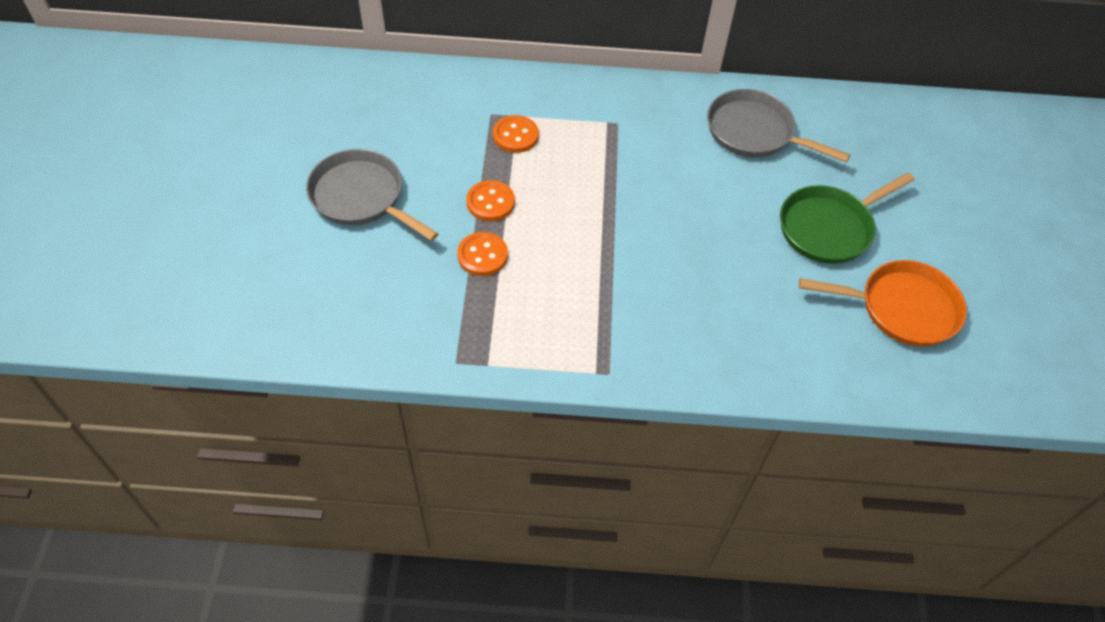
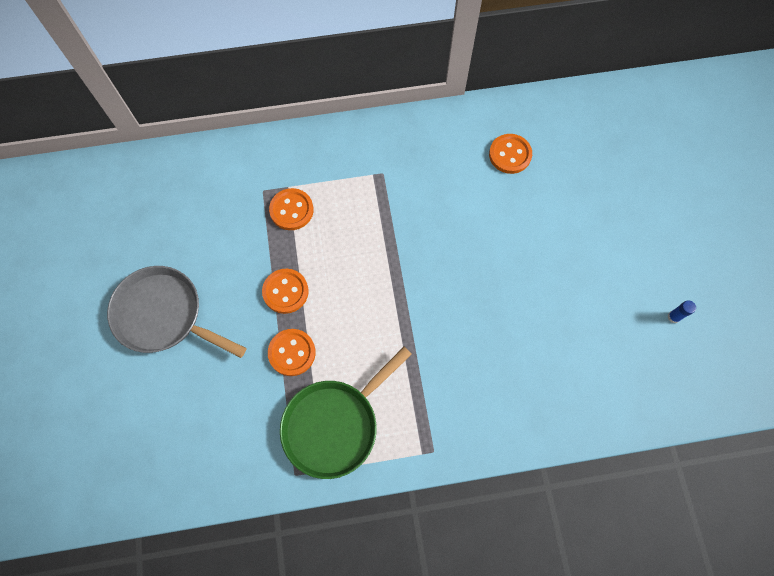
camera: 10 degrees left, 15 degrees up
grey pan [707,89,851,163] -> orange button [489,134,532,174]
green pan [780,173,915,264] -> green pan moved to [280,347,412,479]
orange pan [799,260,967,346] -> blue glue stick [667,300,696,323]

